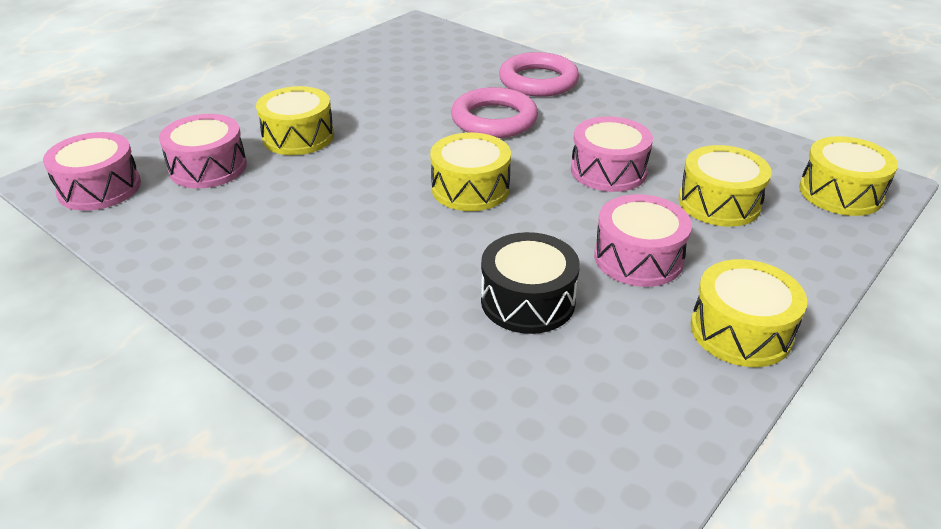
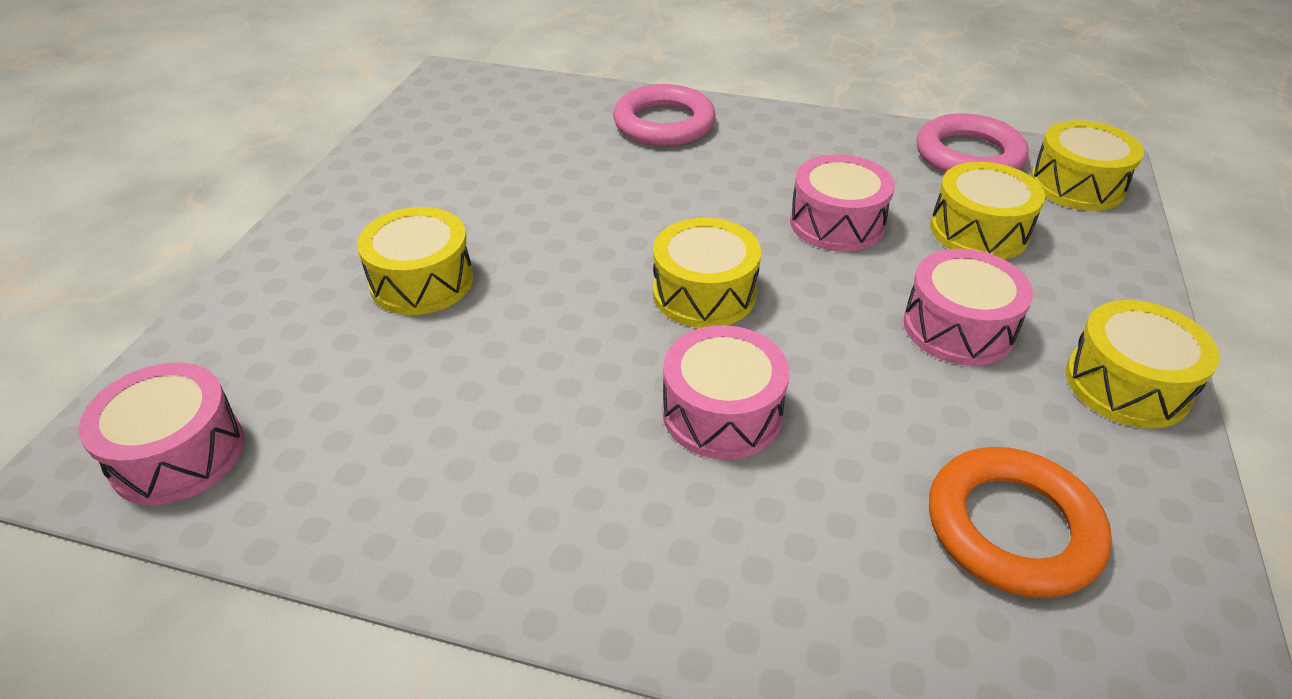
camera: 25 degrees left, 5 degrees up
pink drum [159,114,247,188] -> pink drum moved to [662,325,789,460]
pink ring [451,87,538,138] -> pink ring moved to [916,113,1029,173]
black drum [481,232,580,334] -> none
none -> orange ring [929,447,1112,598]

